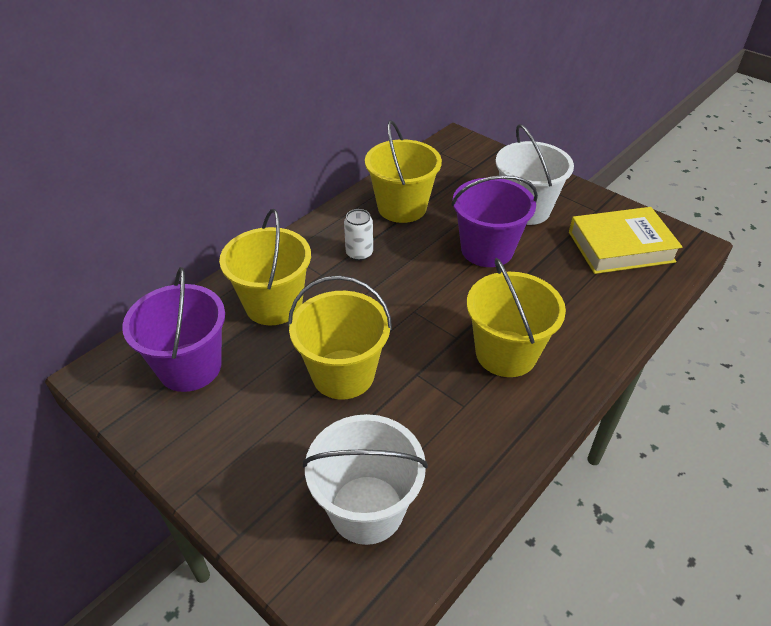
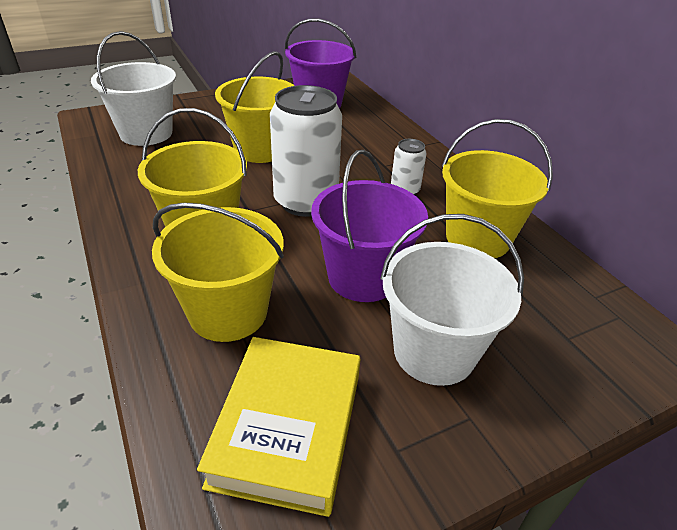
camera: 110 degrees right, 5 degrees down
yellow bucket [219,209,311,325] -> yellow bucket moved to [152,203,284,342]
none -> white can [270,85,342,217]

